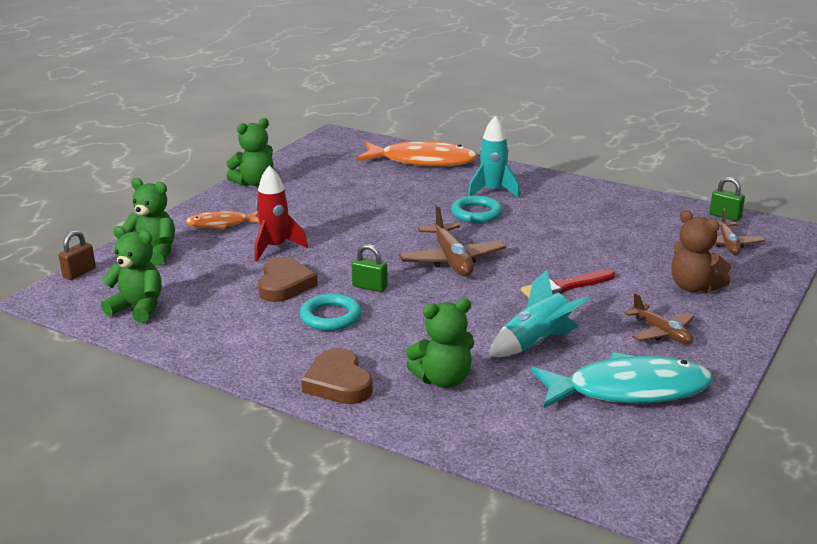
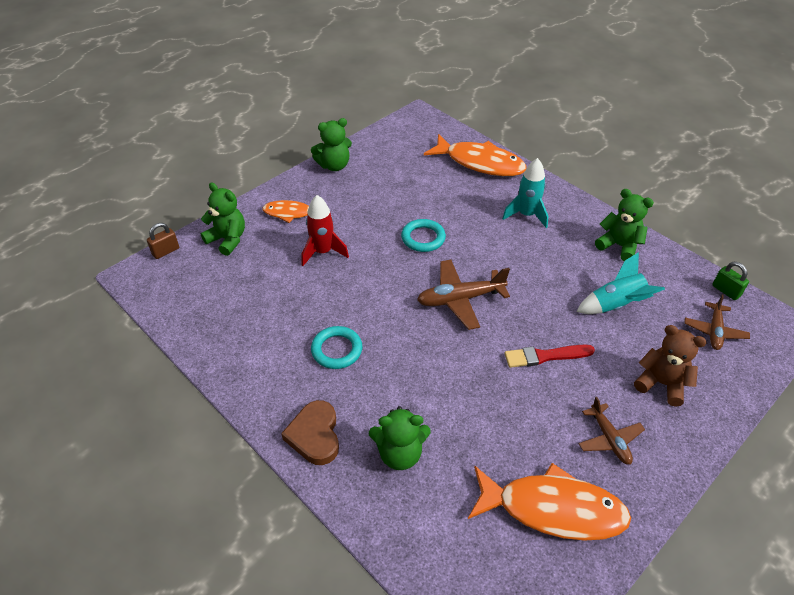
camera: 15 degrees right, 20 degrees up
green teddy bear [101,226,162,323] -> green teddy bear moved to [595,189,654,261]
brown heart [258,257,318,302] -> none
green padlock [352,244,388,292] -> none
brown plane [399,204,506,276] -> brown plane turned 75 degrees clockwise [417,260,510,330]
turquoise ring [451,195,503,223] -> turquoise ring moved to [401,219,446,252]
turquoise rocket [489,270,589,357] -> turquoise rocket moved to [576,252,665,314]
turquoise fish [531,352,713,408] -> orange fish [468,463,631,541]
brown teddy bear [671,210,731,293] -> brown teddy bear turned 150 degrees clockwise [634,325,707,407]

